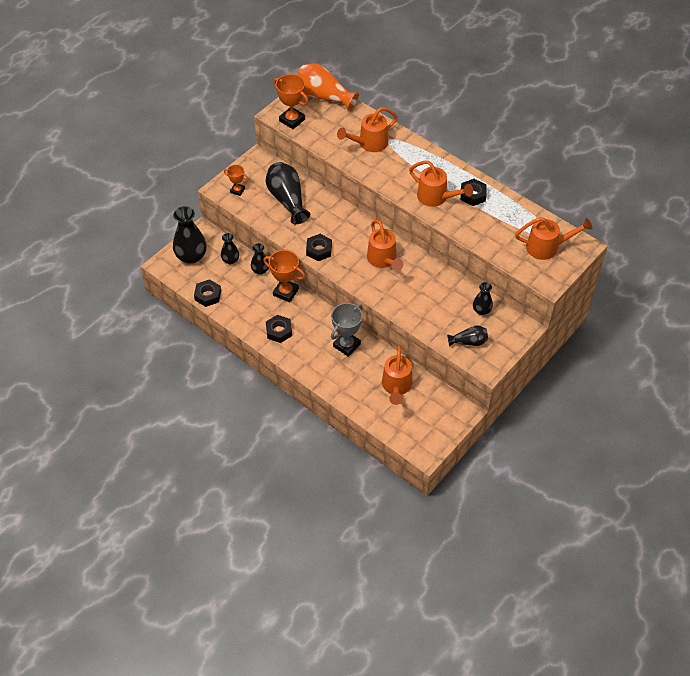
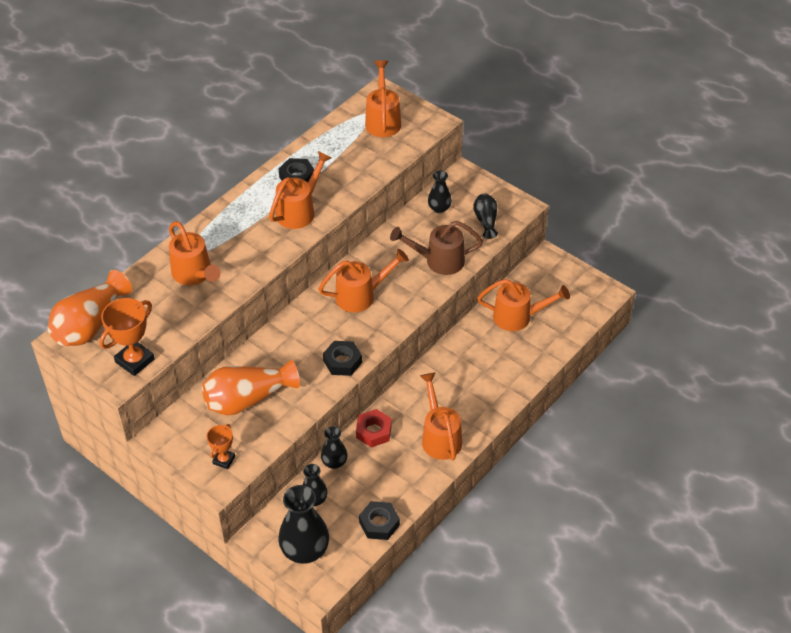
camera: 90 degrees left, 5 degrees down
orange trophy [263,250,305,302] -> red nut [356,409,392,448]
black vase [266,162,310,224] -> orange vase [202,360,300,415]
black nut [266,315,292,343] -> orange watering can [420,372,462,460]
grey trophy [331,303,363,357] -> none
none -> brown watering can [390,221,483,275]

